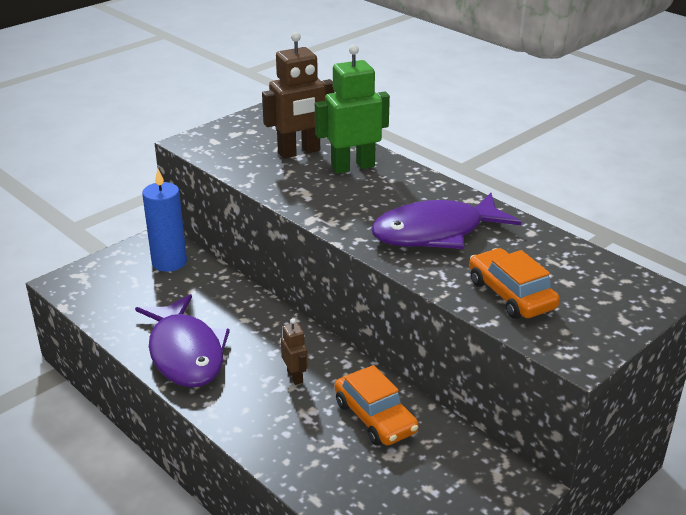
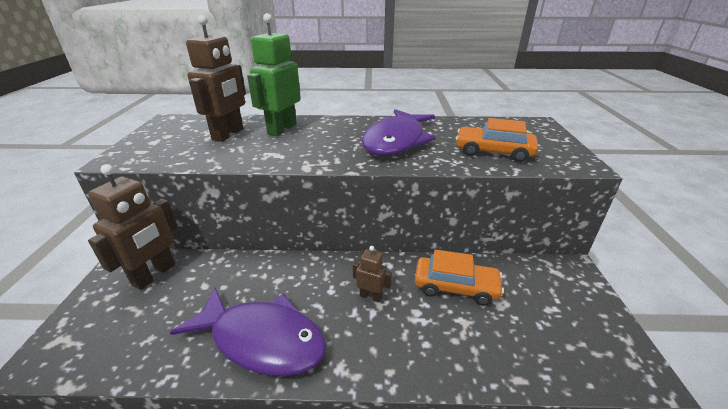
camera: 45 degrees left, 0 degrees up
blue candle [142,169,187,272] -> brown robot [88,164,178,290]

